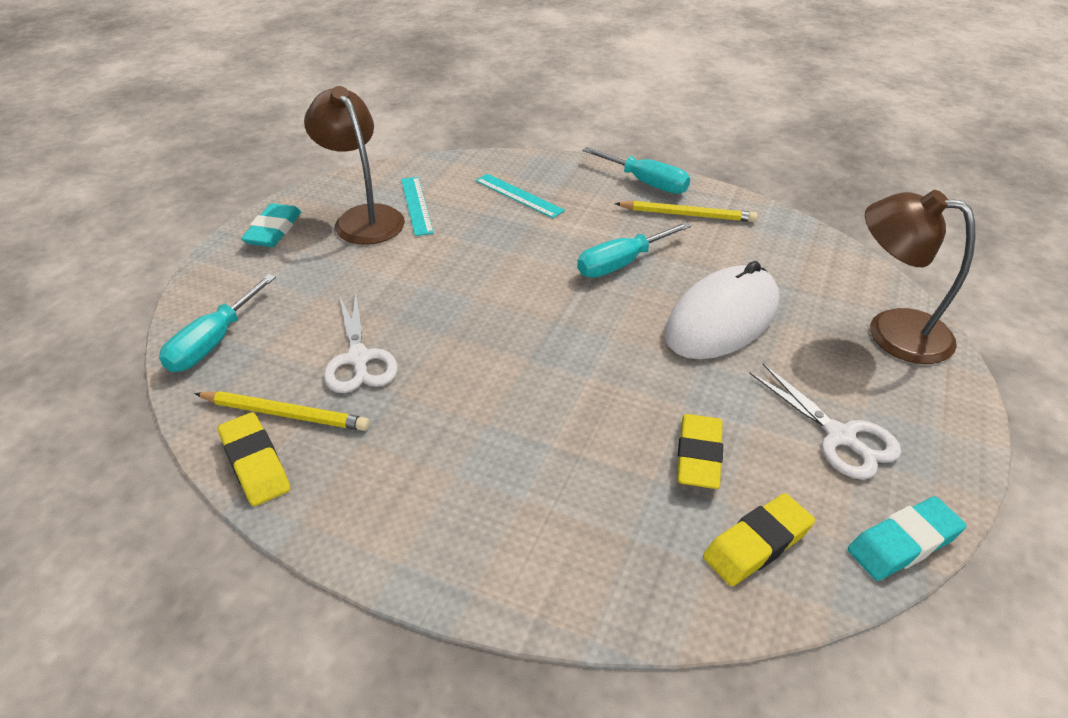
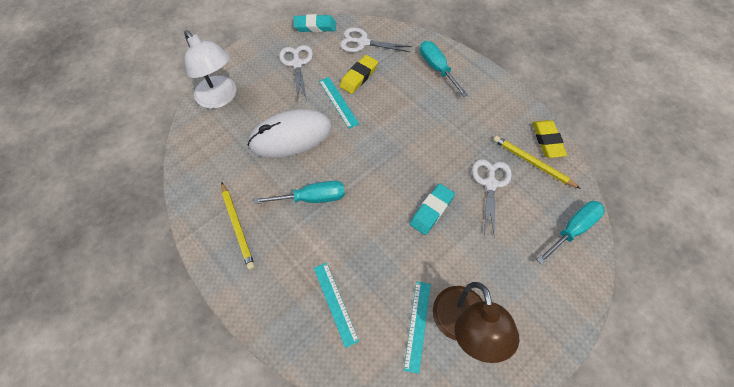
camera: 155 degrees left, 20 degrees up
turquoise eraser [241,203,301,247] -> turquoise eraser moved to [410,184,455,235]
turquoise screwdriver [582,147,690,194] -> turquoise screwdriver moved to [420,41,468,97]
yellow pencil [614,201,757,222] -> yellow pencil turned 150 degrees counterclockwise [221,182,255,270]
yellow eraser [703,493,815,586] -> white scissors [340,27,412,52]
brown lamp [865,190,976,364] -> white lamp [184,30,236,109]
none -> turquoise ruler [319,77,359,129]

